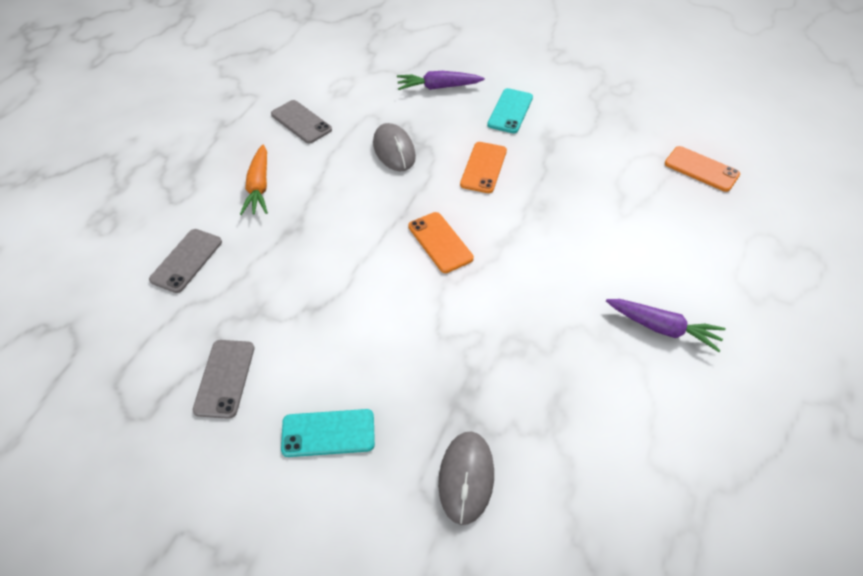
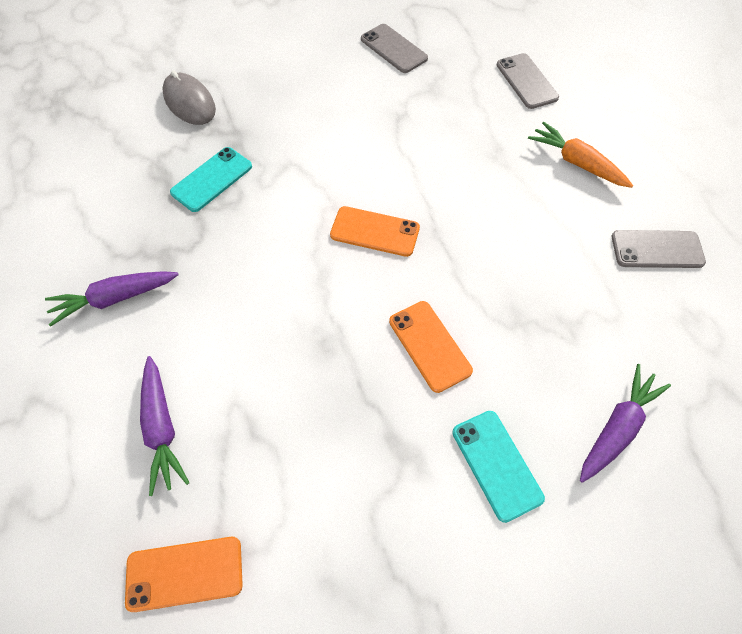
camera: 135 degrees right, 10 degrees up
turquoise phone [281,409,375,457] -> turquoise phone moved to [170,147,252,212]
grey mouse [373,123,416,171] -> none
none -> purple carrot [140,356,190,496]

